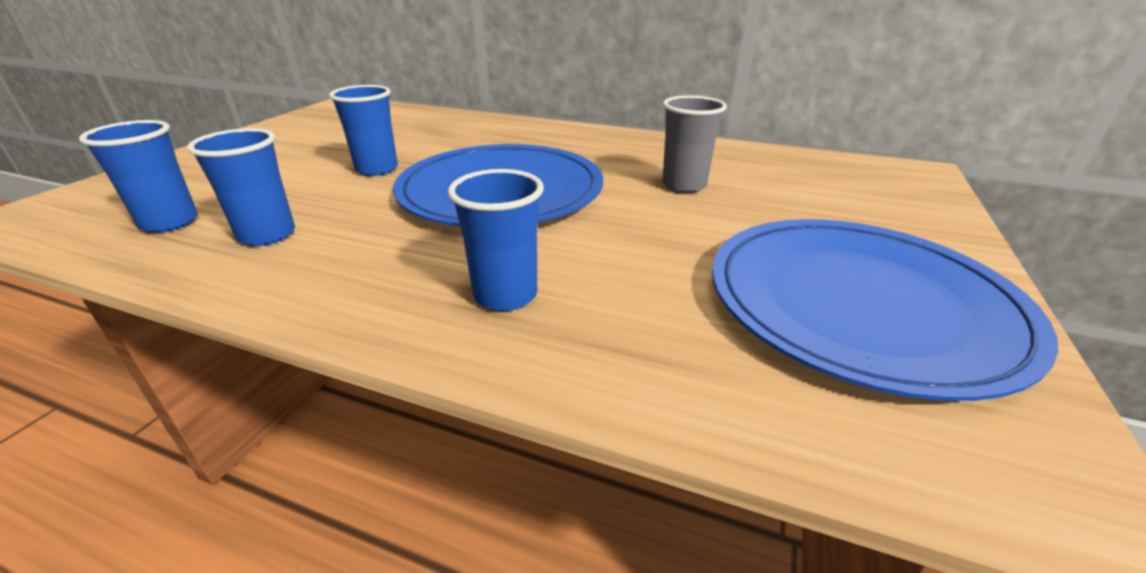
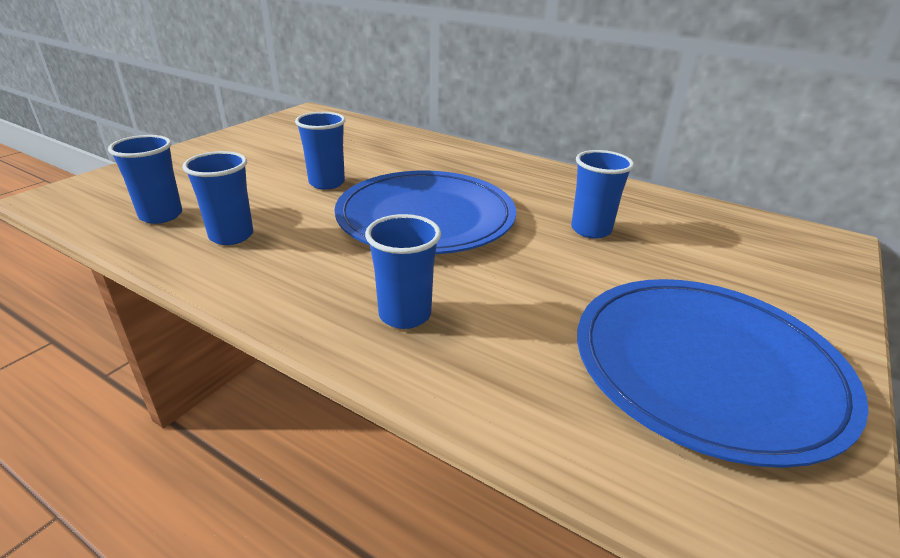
camera: 10 degrees right, 0 degrees up
grey cup [662,95,727,193] -> blue cup [571,150,634,239]

